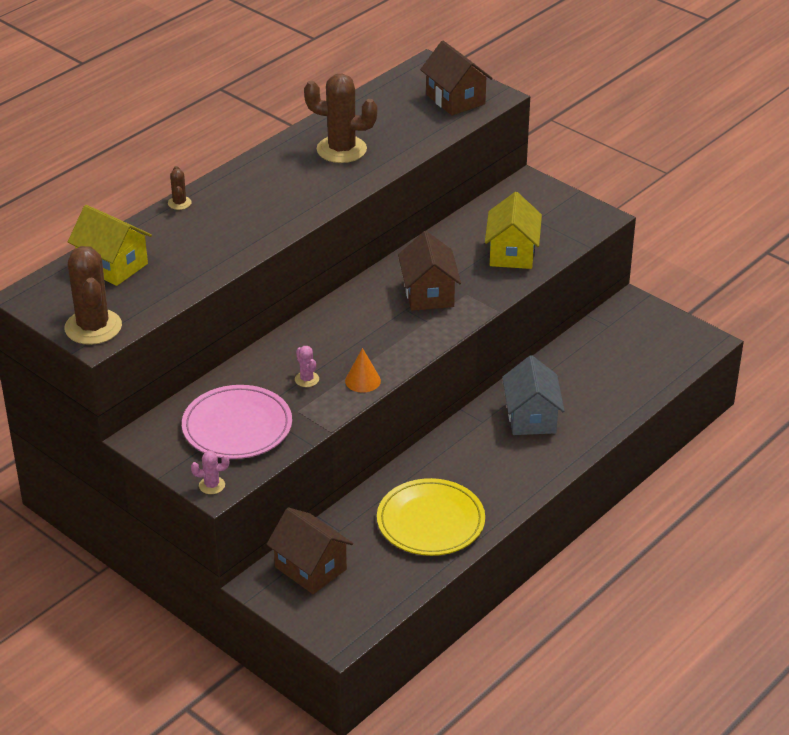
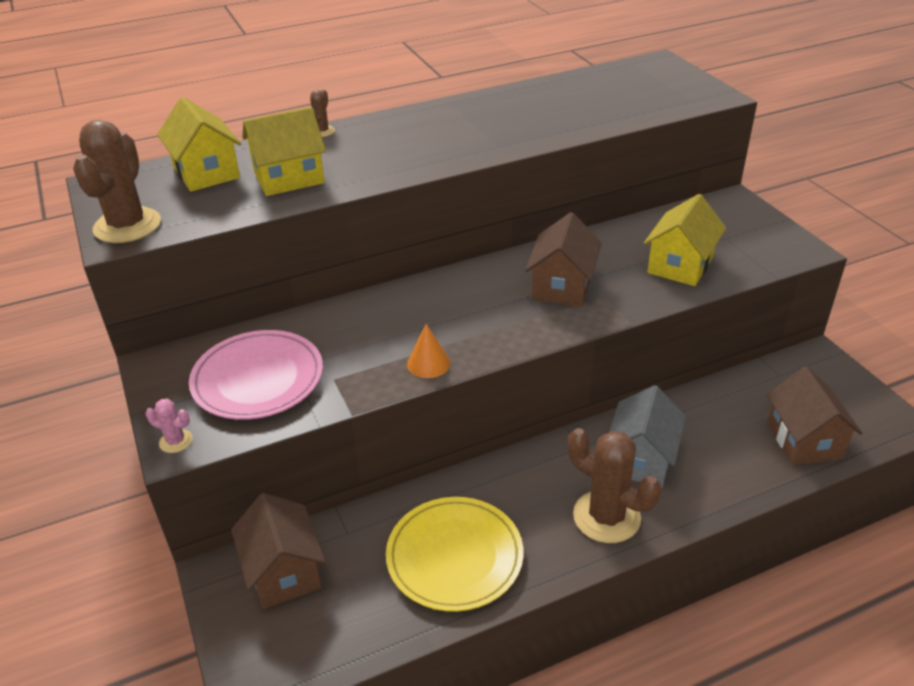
camera: 25 degrees right, 0 degrees up
pink cactus [295,346,319,387] -> none
brown cactus [304,74,377,163] -> brown cactus moved to [568,428,661,543]
brown house [420,41,493,116] -> brown house moved to [767,367,862,465]
none -> yellow house [242,107,326,196]

